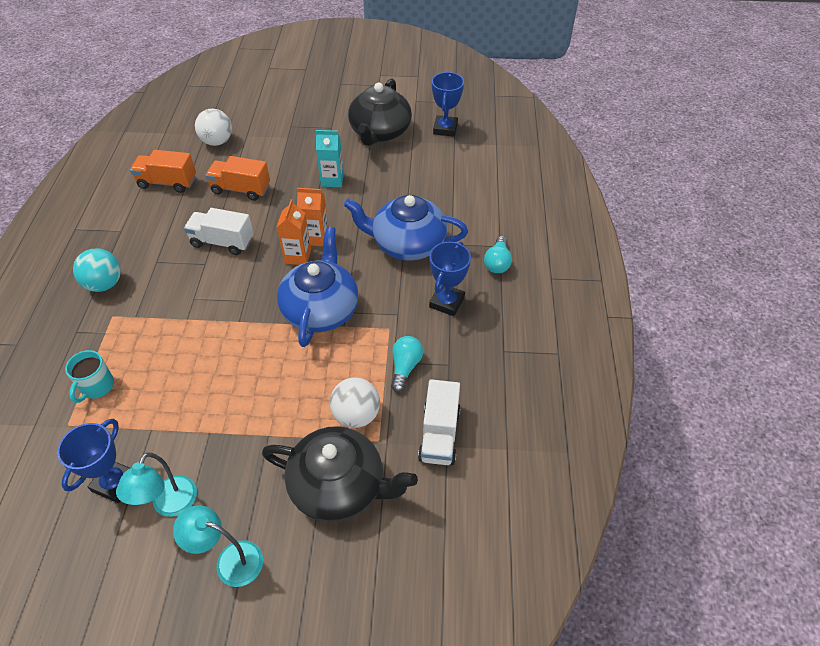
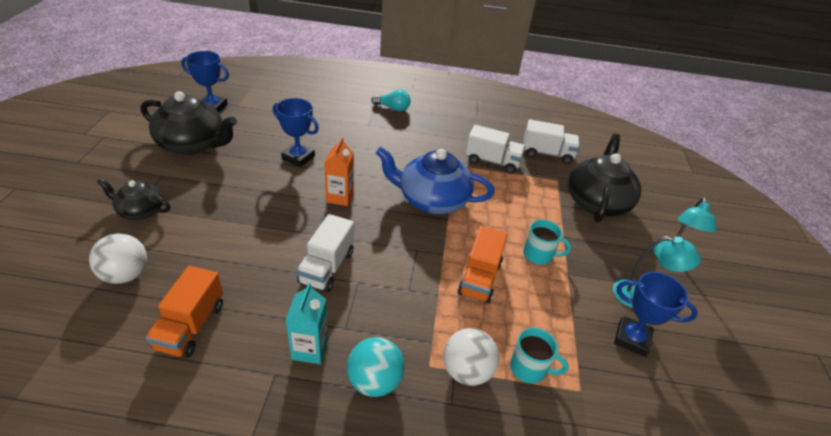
camera: 90 degrees left, 10 degrees down
orange truck [205,156,270,201] -> orange truck moved to [458,226,507,303]
orange carton [277,199,311,265] -> none
turquoise carton [316,130,344,187] -> turquoise carton moved to [286,282,328,364]
white ball [330,378,380,428] -> white ball moved to [443,328,499,386]
blue teapot [344,195,468,261] -> none
turquoise light bulb [391,336,423,392] -> white truck [466,125,525,174]
blue trophy [429,241,471,316] -> blue trophy moved to [273,98,319,167]
none -> black teapot [97,178,170,220]
none -> turquoise mug [523,220,571,265]

